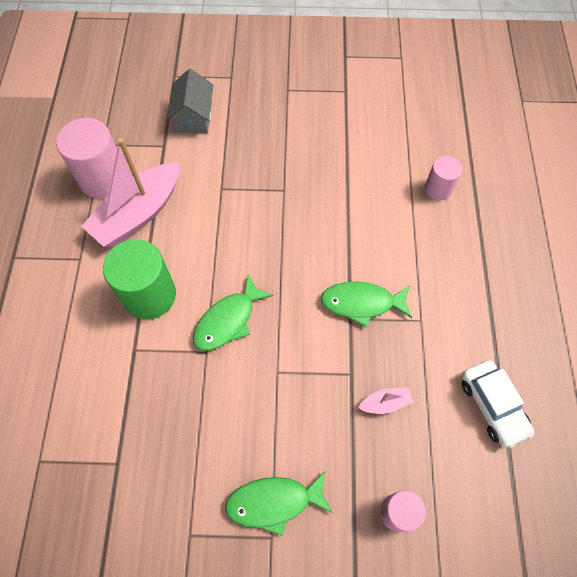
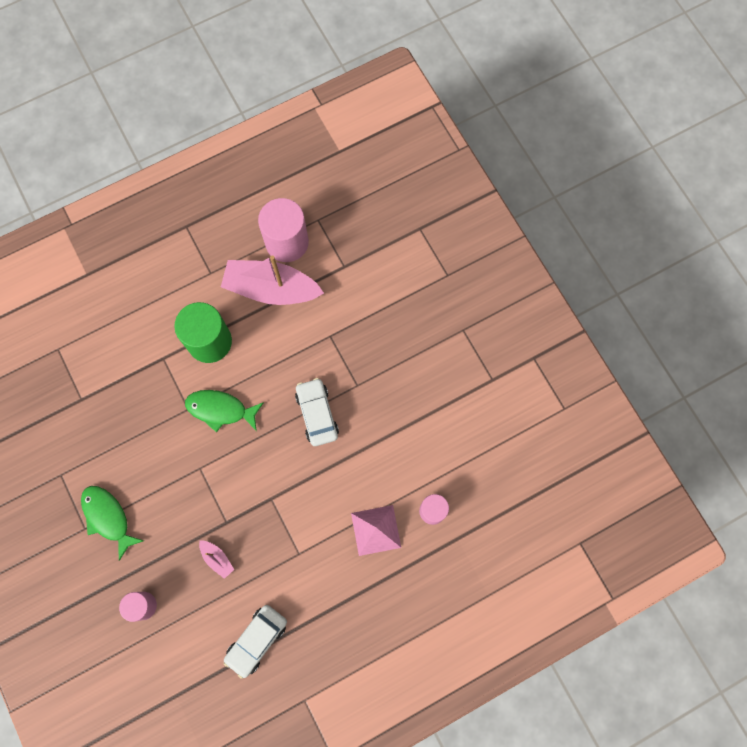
camera: 60 degrees right, 10 degrees up
grey house [167,69,213,133] -> none
green fish [321,282,412,328] -> none
none -> white car [295,378,339,446]
none -> pink pyramid [351,505,401,556]

